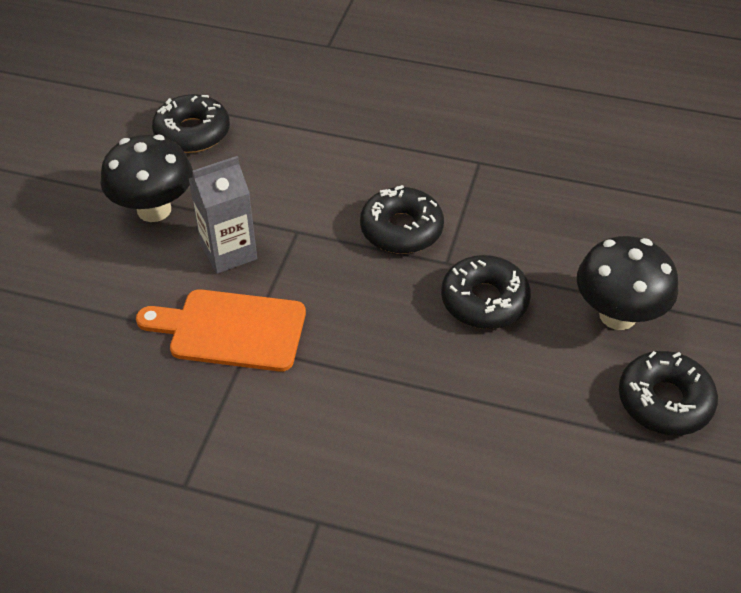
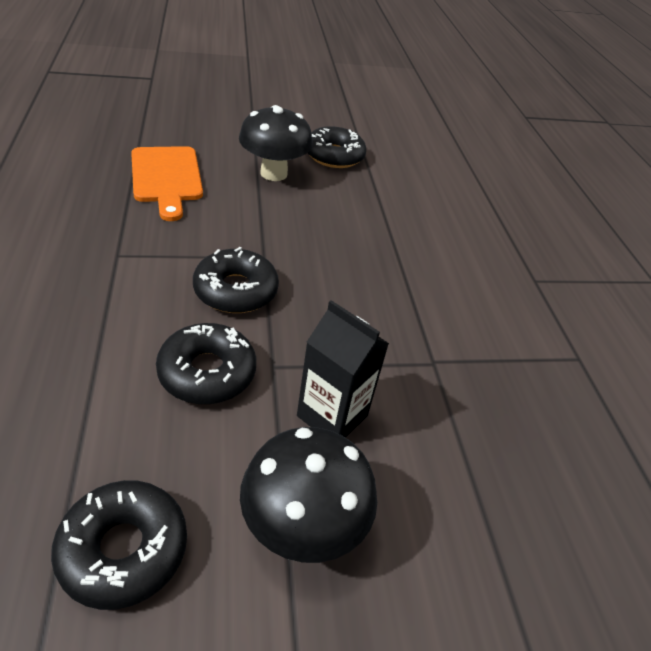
camera: 120 degrees left, 5 degrees down
orange cutting board [136,289,306,372] -> orange cutting board moved to [131,146,203,221]
grey carton [189,156,257,274] -> black carton [297,300,389,438]
black donut [441,255,531,329] -> black donut moved to [156,323,256,404]

